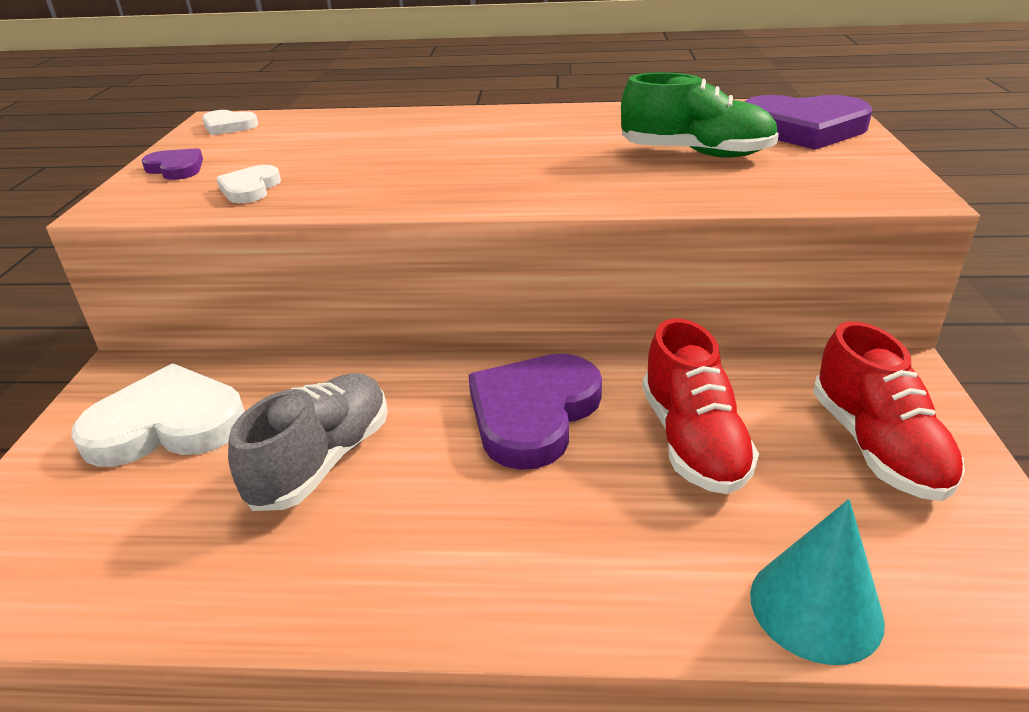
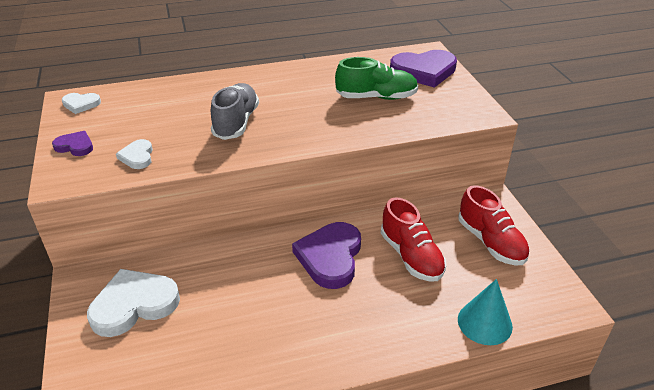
camera: 20 degrees left, 5 degrees up
grey shoe [228,373,388,511] -> grey shoe moved to [211,83,259,140]

